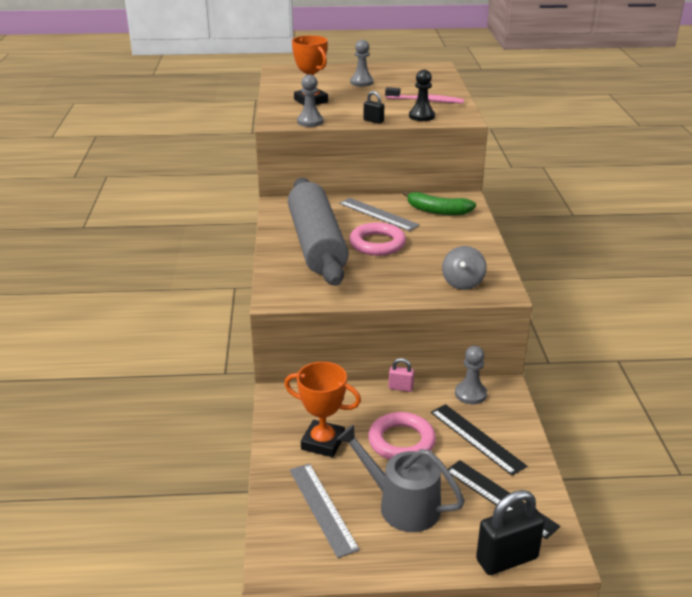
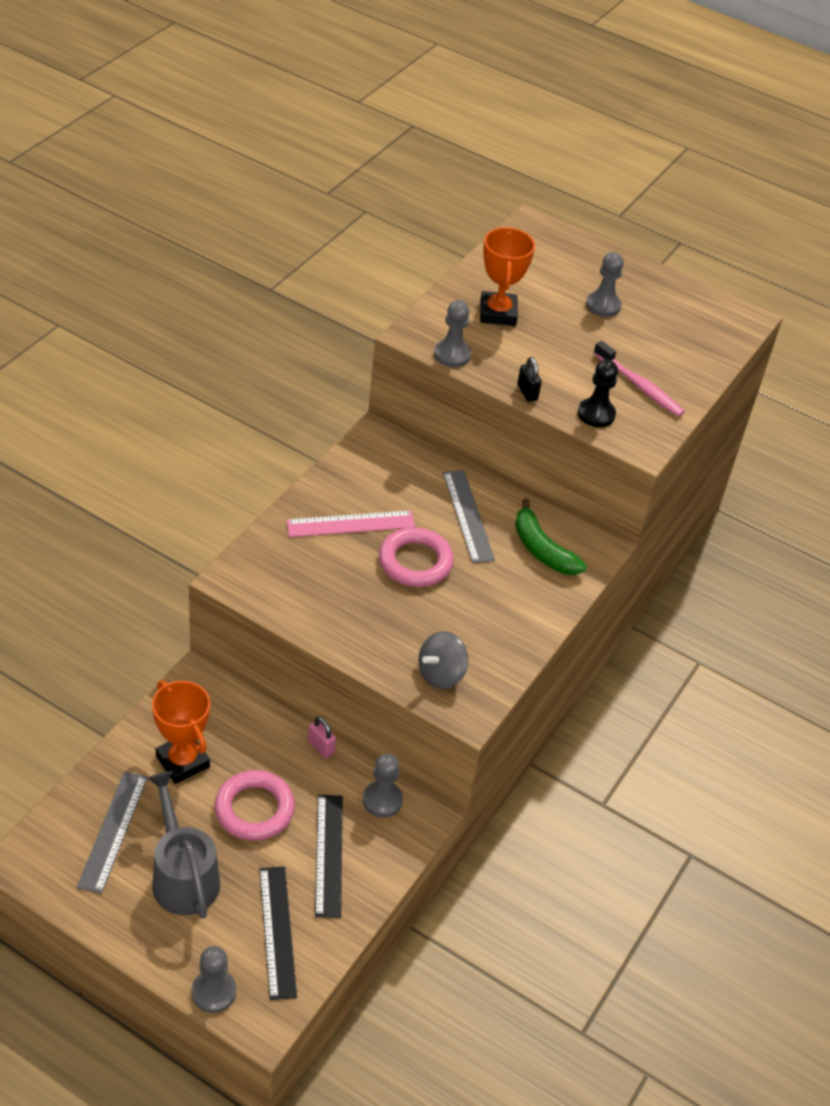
camera: 30 degrees right, 15 degrees up
grey rolling pin [288,178,349,286] -> pink ruler [286,510,415,537]
black padlock [476,490,545,575] -> grey pawn [192,946,236,1013]

